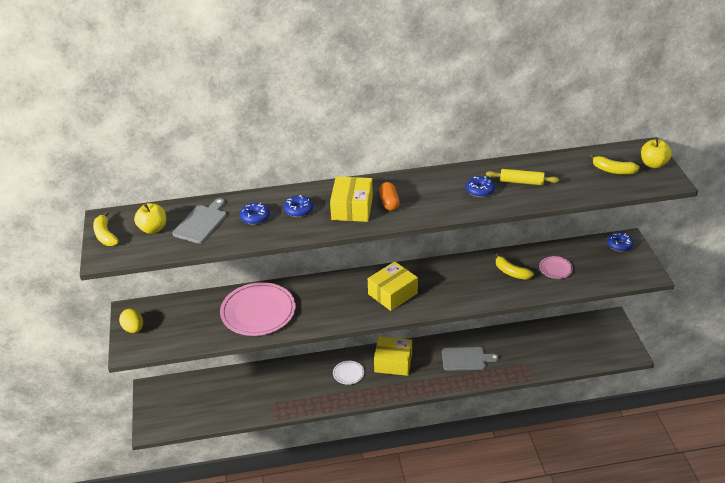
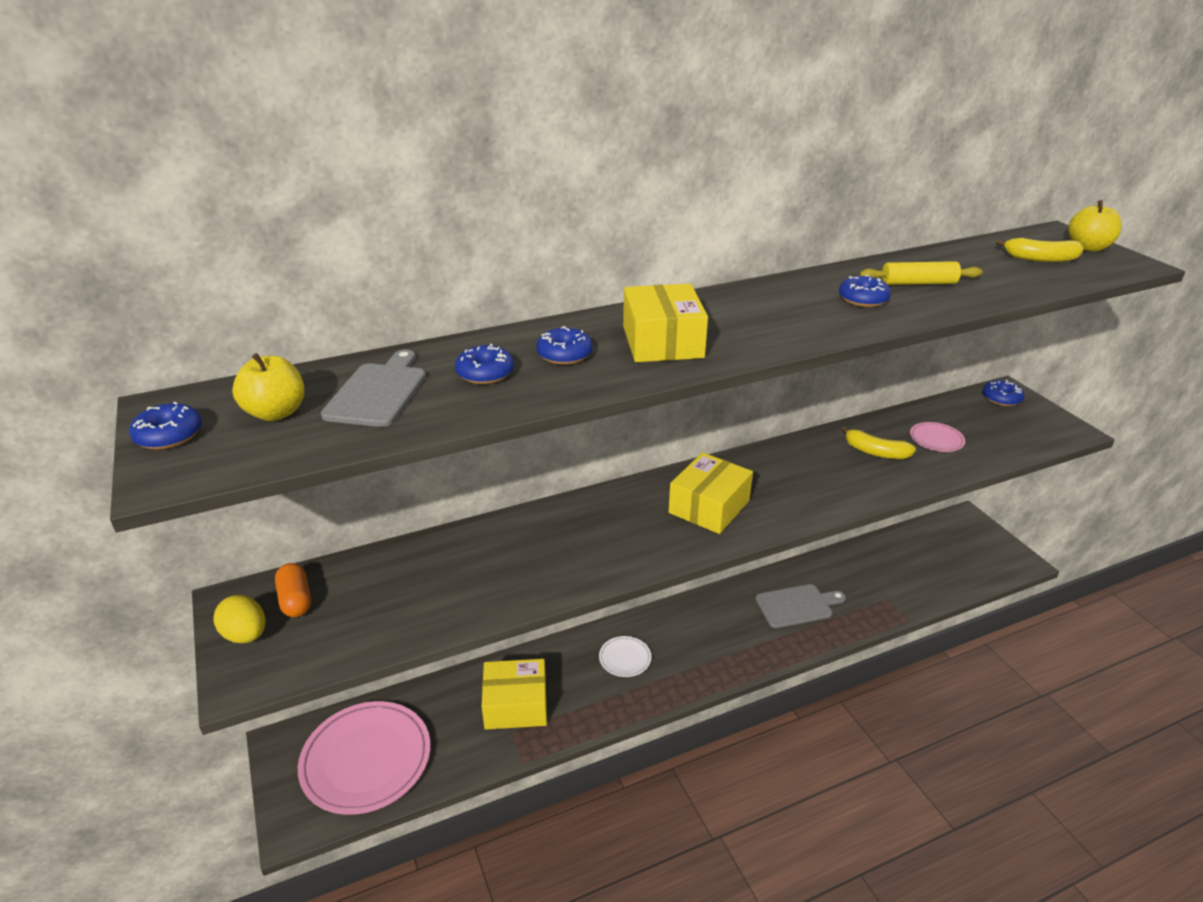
camera: 15 degrees left, 5 degrees down
yellow banana [93,212,119,246] -> blue donut [129,402,202,450]
pink plate [220,282,296,336] -> pink plate moved to [298,701,430,815]
yellow box [374,337,412,376] -> yellow box moved to [482,659,547,730]
orange capsule [379,182,400,211] -> orange capsule moved to [275,563,311,617]

